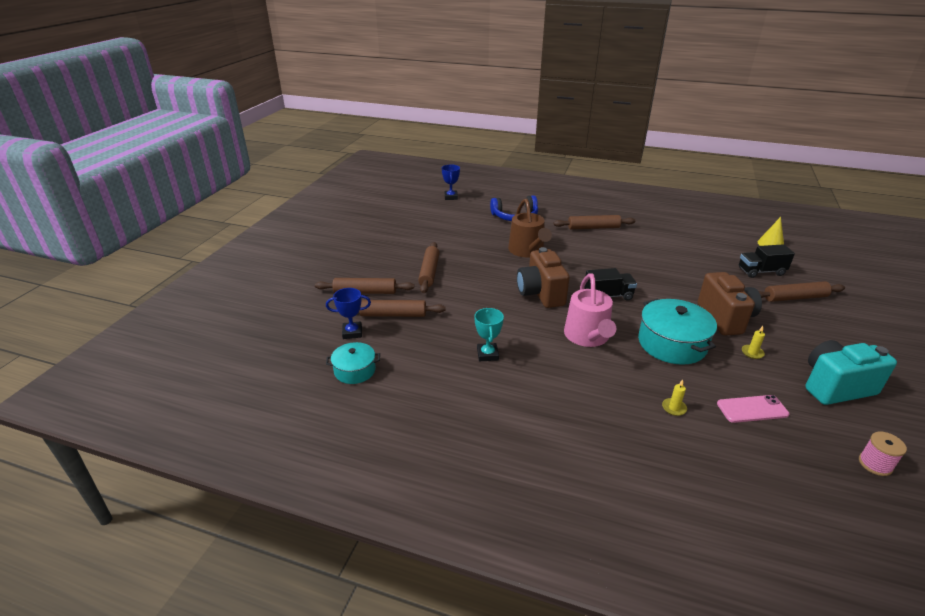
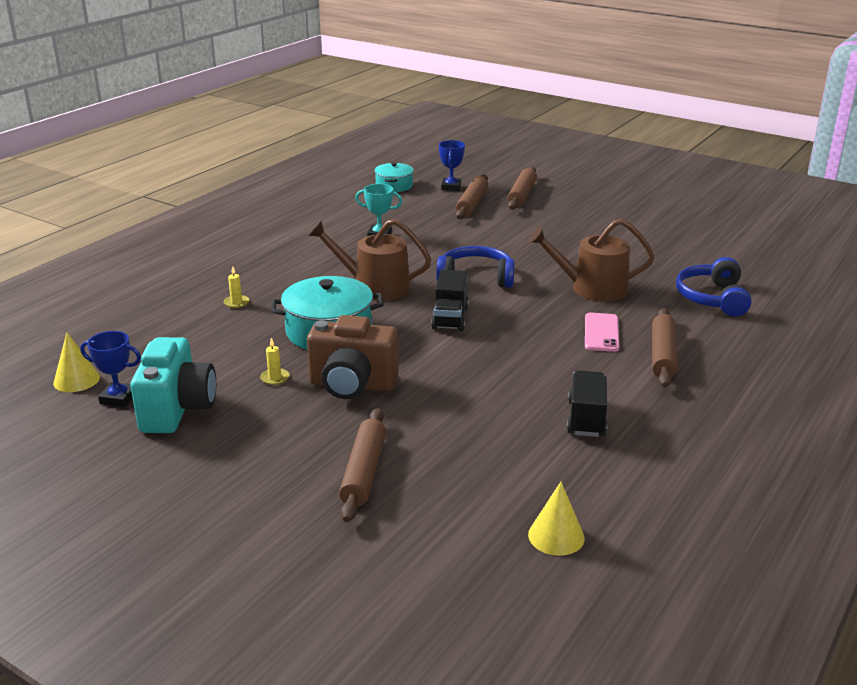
camera: 105 degrees right, 5 degrees down
brown rolling pin [418,242,439,293] -> none
blue trophy [442,164,460,200] -> blue trophy moved to [80,331,141,407]
brown camera [517,247,570,308] -> blue headphones [436,246,515,288]
pink watering can [564,273,616,347] -> brown watering can [308,219,431,301]
pink phone [717,395,789,423] -> pink phone moved to [585,313,619,352]
black truck [739,244,795,278] -> black truck moved to [567,370,607,437]
pink spool [859,432,907,476] -> yellow cone [53,332,100,392]

